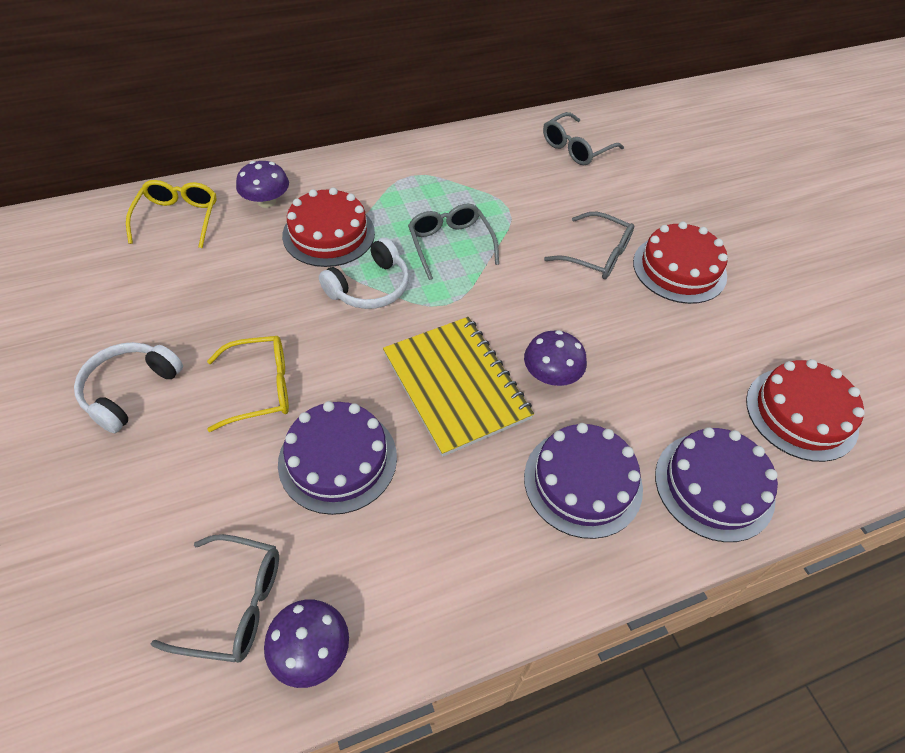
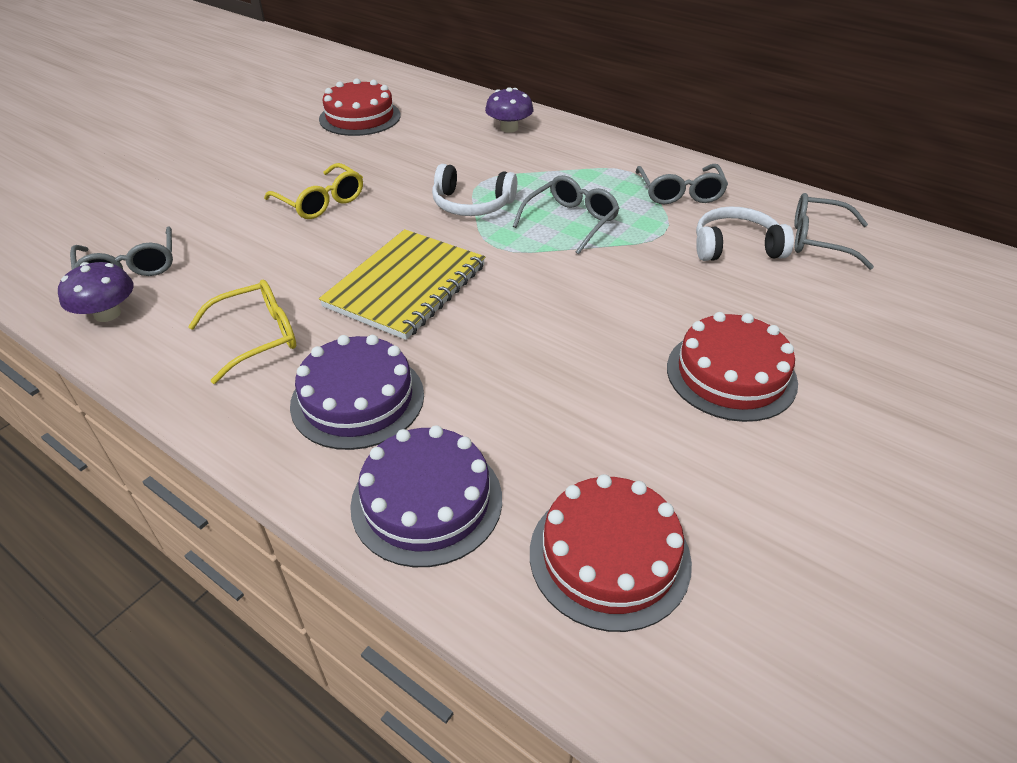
camera: 60 degrees right, 10 degrees down
white headphones [74,342,183,433] -> white headphones moved to [696,207,794,261]
yellow glasses [126,180,217,248] -> yellow glasses moved to [188,280,296,384]
purple cake [278,401,397,515] -> none
red cake [282,187,375,267] -> red cake moved to [319,78,401,136]
purple mushroom [524,330,587,386] -> none
grey glasses [544,212,634,279] -> grey glasses moved to [636,164,728,204]

